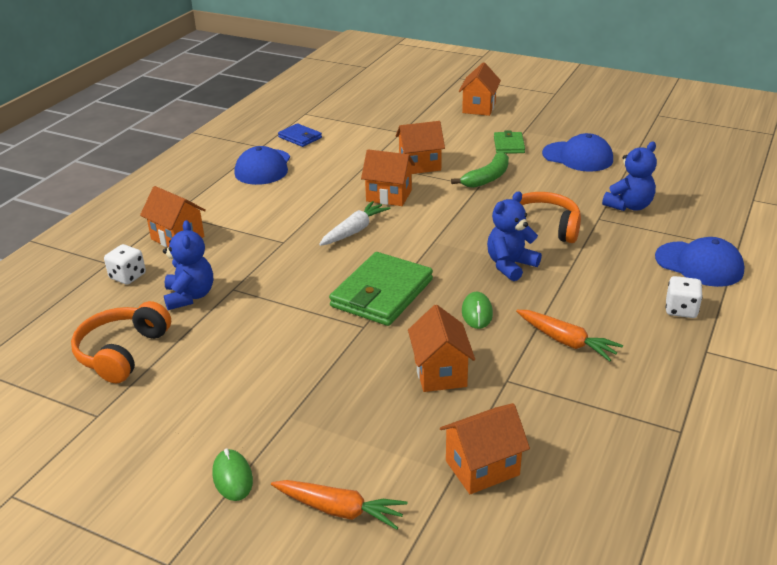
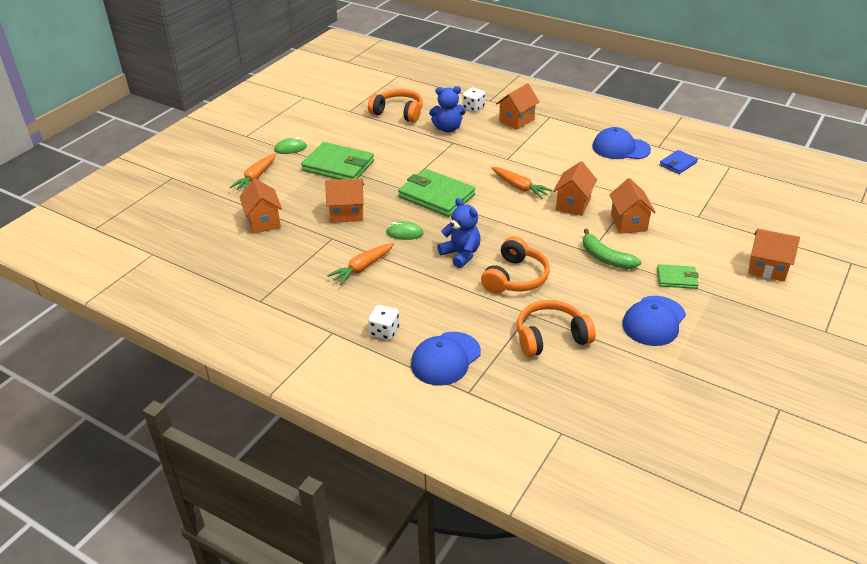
camera: 95 degrees right, 5 degrees up
white carrot [319,201,390,246] -> orange carrot [491,167,553,199]
blue teddy bear [602,142,657,211] -> orange headphones [517,300,596,357]
none -> green wallet [301,142,374,180]

